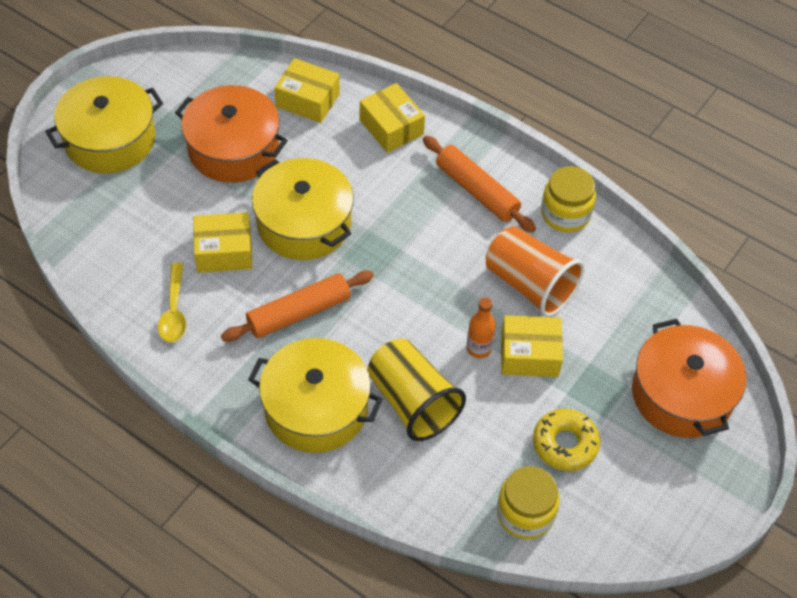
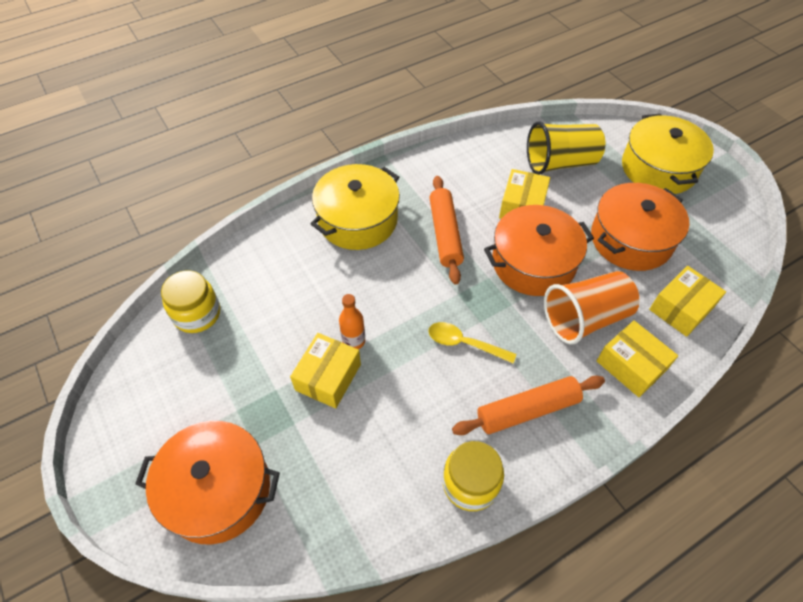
camera: 115 degrees right, 0 degrees up
yellow spoon [158,262,186,342] -> yellow spoon moved to [428,322,516,363]
yellow pot [252,158,354,260] -> orange pot [484,205,594,296]
yellow box [360,83,425,153] -> yellow box turned 60 degrees clockwise [597,320,678,397]
yellow cup [367,339,466,441] -> yellow cup moved to [527,122,606,175]
orange cup [486,226,585,317] -> orange cup moved to [544,271,639,345]
yellow donut [533,409,600,471] -> none

